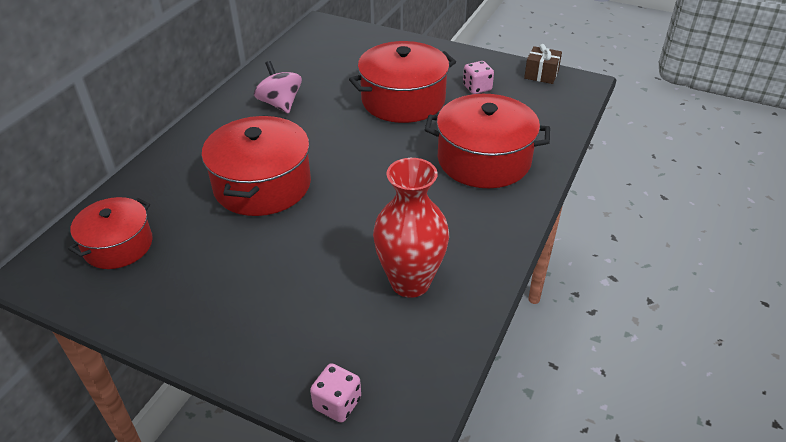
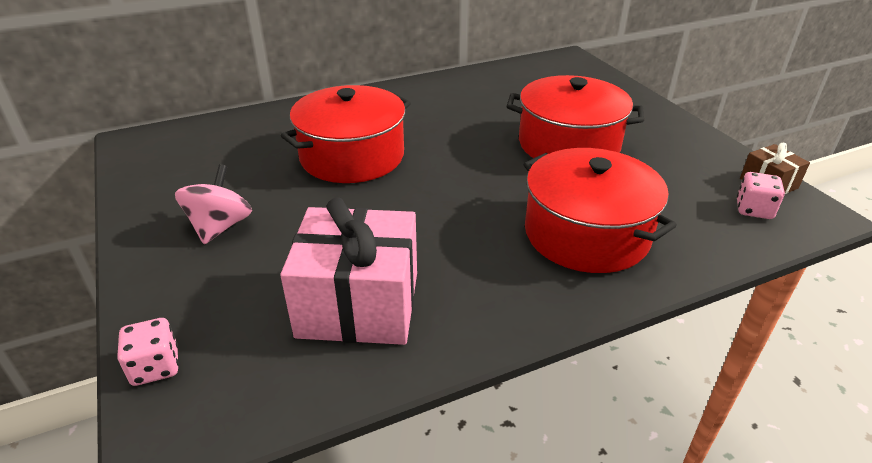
camera: 40 degrees right, 5 degrees down
red pot [68,197,153,269] -> none
pink spinning top [254,61,302,114] -> pink spinning top moved to [175,164,252,244]
red vase [373,158,449,298] -> pink gift [280,197,417,345]
pink dice [463,61,494,94] -> pink dice moved to [737,172,785,219]

